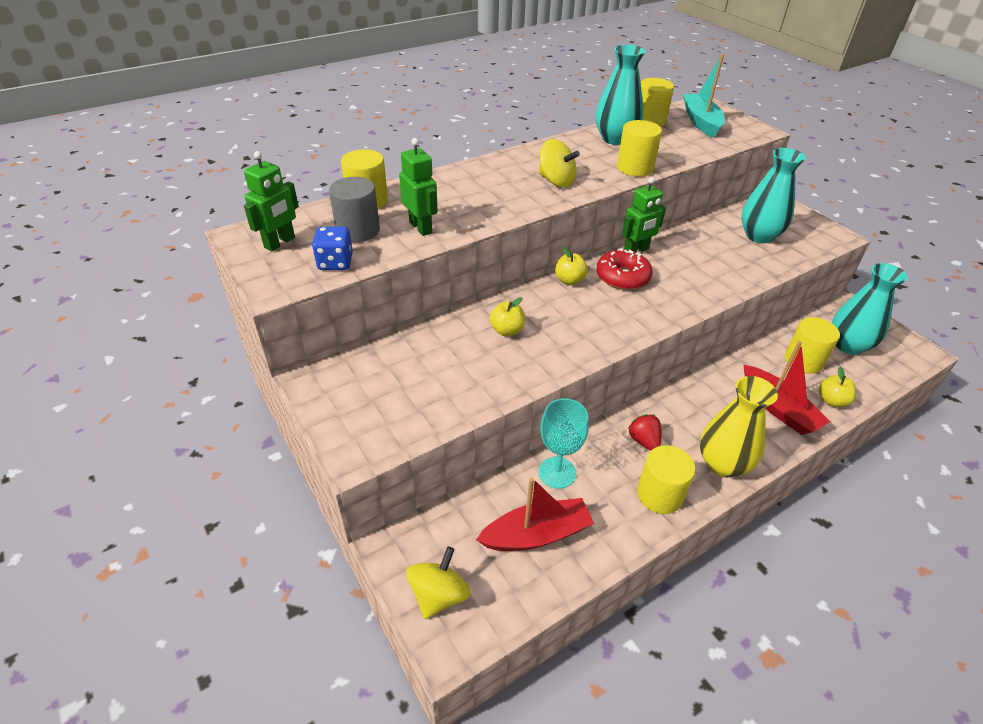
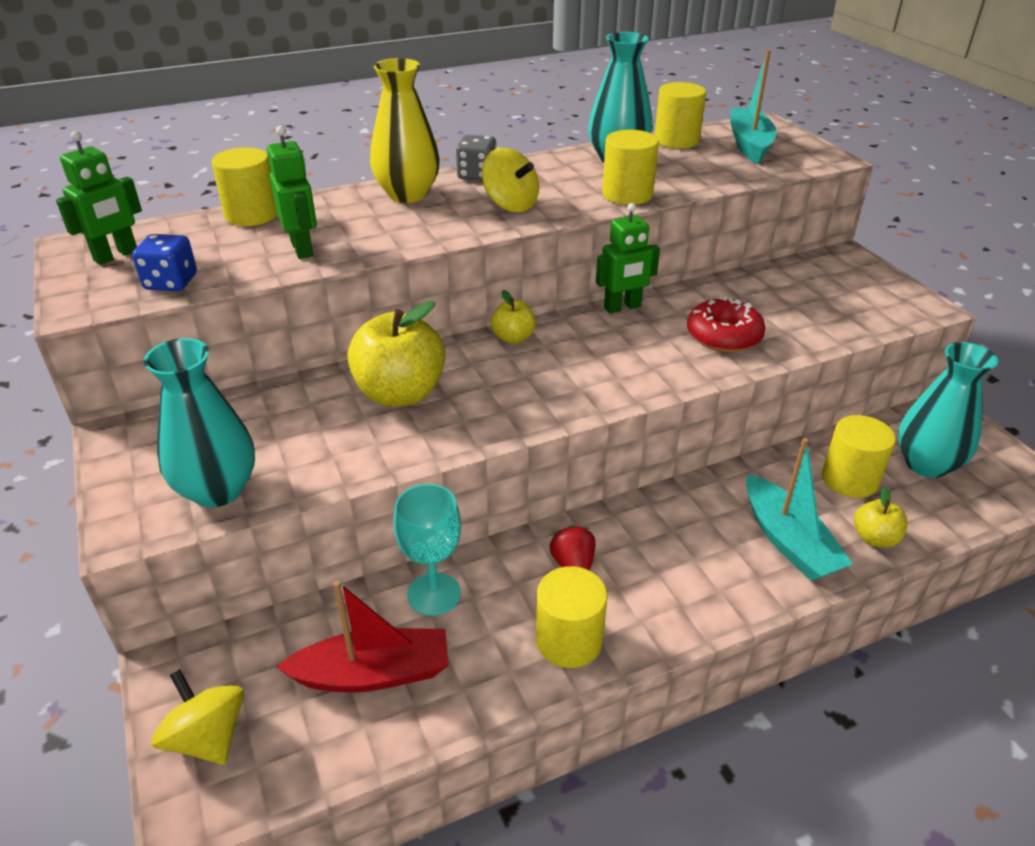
camera: 10 degrees right, 5 degrees down
grey cylinder [329,177,380,242] -> none
yellow spinning top [406,547,470,619] -> yellow spinning top turned 75 degrees counterclockwise [151,669,244,765]
yellow apple [490,297,525,336] -> yellow apple [347,301,445,407], size x1.96
red donut [596,248,652,290] -> red donut moved to [687,296,766,352]
yellow vase [700,376,778,477] -> yellow vase moved to [370,58,440,203]
turquoise vase [741,148,806,243] -> turquoise vase moved to [143,338,255,508]
red boat [743,341,831,435] -> turquoise boat [746,438,853,581]
none -> grey dice [456,135,497,181]

